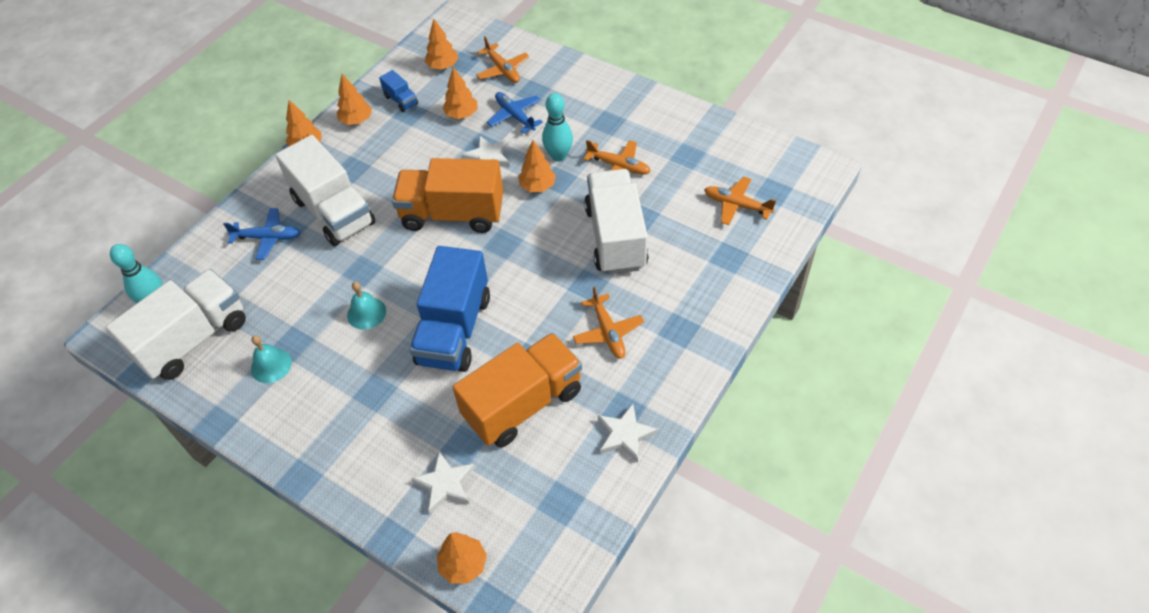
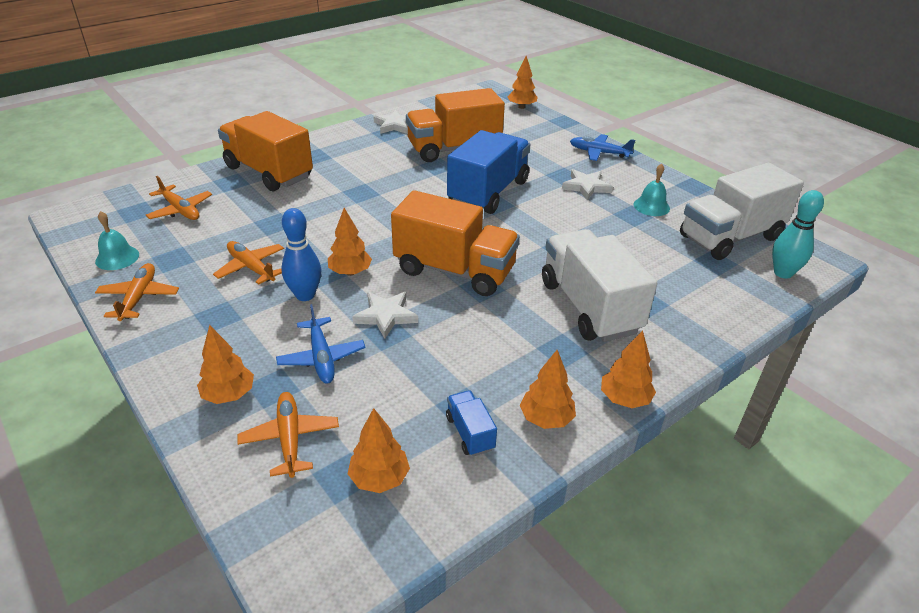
camera: 165 degrees left, 15 degrees down
blue plane [223,208,301,260] -> blue plane moved to [570,134,635,161]
turquoise bell [347,282,386,330] -> turquoise bell moved to [95,211,139,270]
white star [411,451,475,513] -> white star moved to [562,169,613,201]
orange tree [443,67,478,119] -> orange tree moved to [197,325,254,404]
turquoise bowling pin [542,93,573,162] -> blue bowling pin [281,208,321,301]
orange plane [573,286,644,359] -> orange plane moved to [95,263,179,321]
white truck [584,169,648,274] -> none
none -> orange truck [218,111,313,191]

